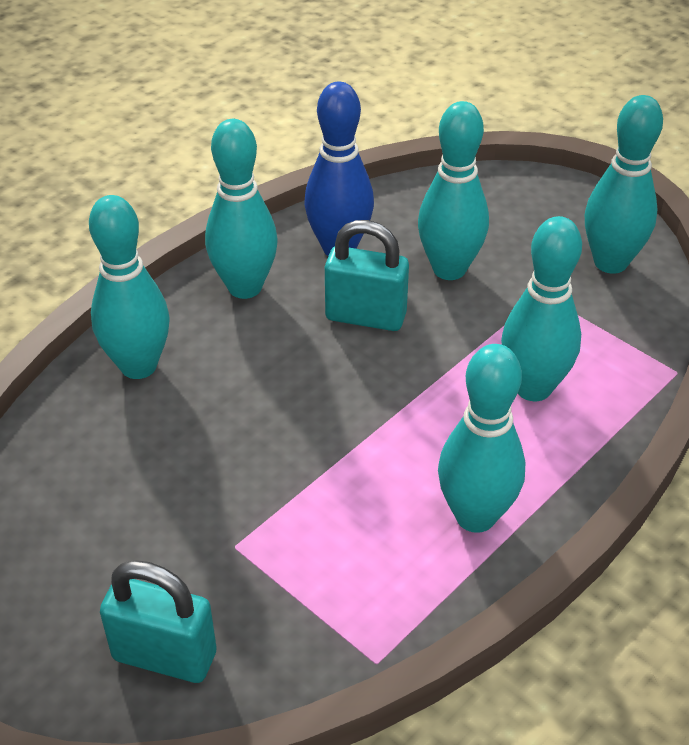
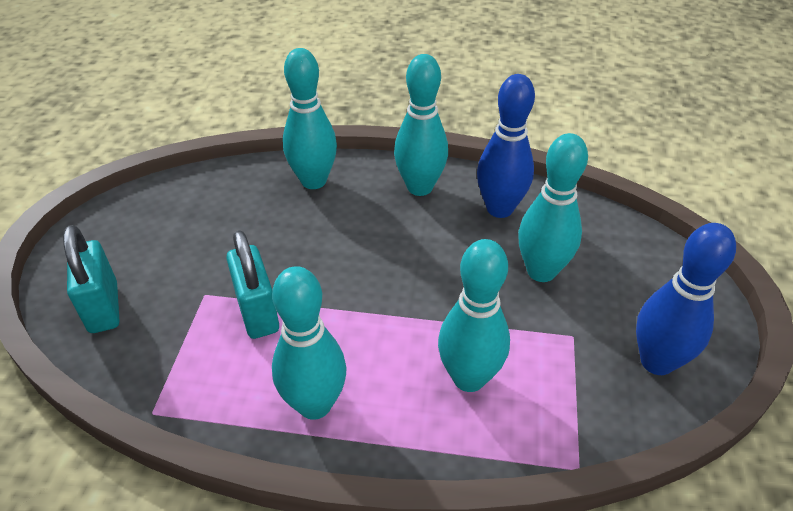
camera: 55 degrees right, 0 degrees up
turquoise padlock [325,220,409,331] -> turquoise padlock moved to [226,230,279,339]
turquoise bowling pin [585,95,663,274] -> blue bowling pin [636,223,736,375]

